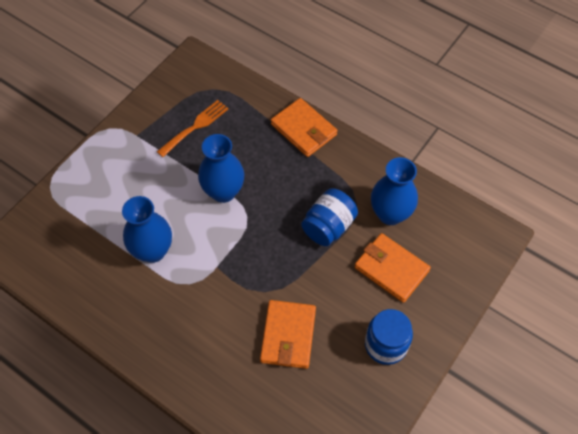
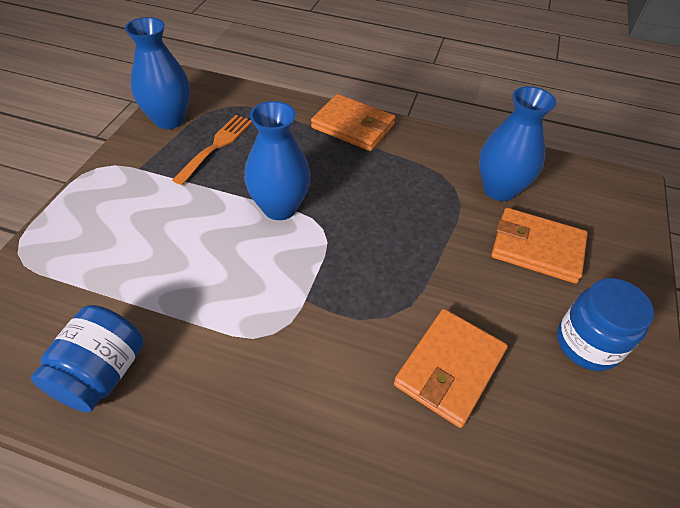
camera: 20 degrees left, 10 degrees down
blue vase [122,196,172,263] -> blue vase moved to [125,17,190,129]
orange wallet [260,300,316,369] -> orange wallet turned 45 degrees clockwise [394,309,508,428]
blue jar [301,188,358,246] -> blue jar moved to [31,305,144,412]

